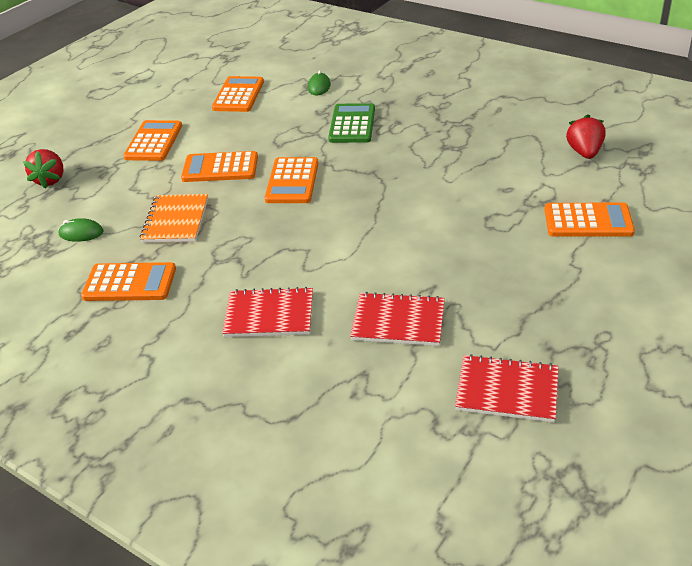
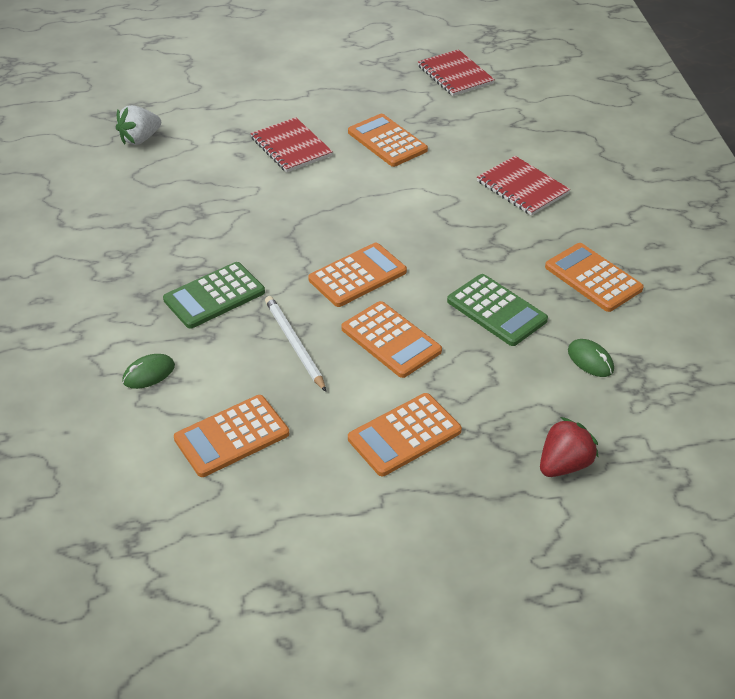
camera: 135 degrees left, 5 degrees up
orange notebook [140,194,208,243] -> green calculator [447,274,548,346]
red notebook [350,292,445,346] -> red notebook moved to [250,117,333,172]
orange calculator [544,202,635,237] -> orange calculator moved to [348,114,428,167]
red strawberry [566,114,606,159] -> white strawberry [116,105,161,145]
none -> white pencil [265,296,326,392]

